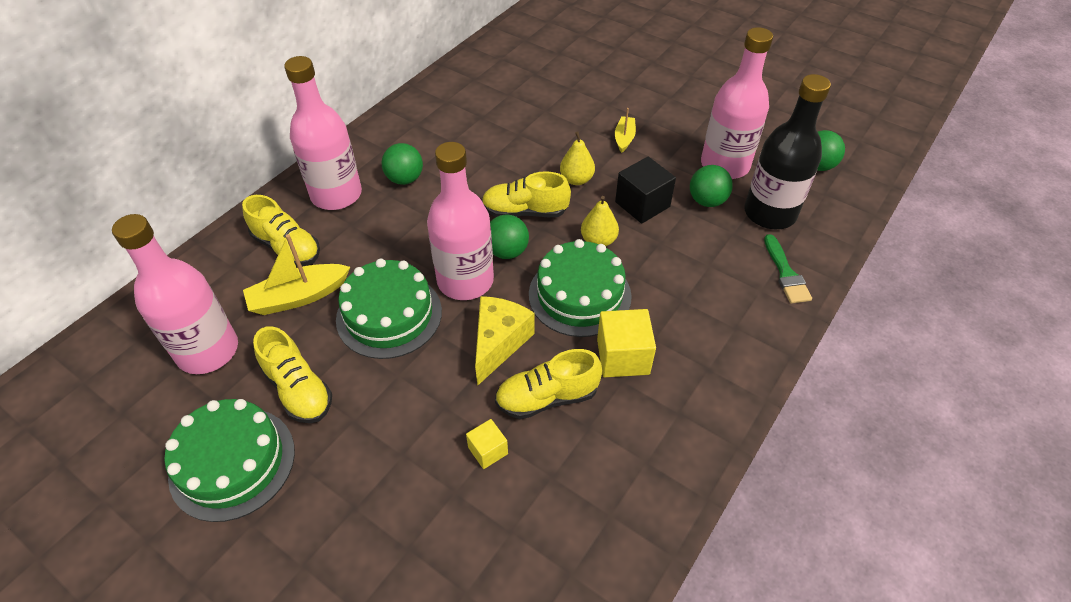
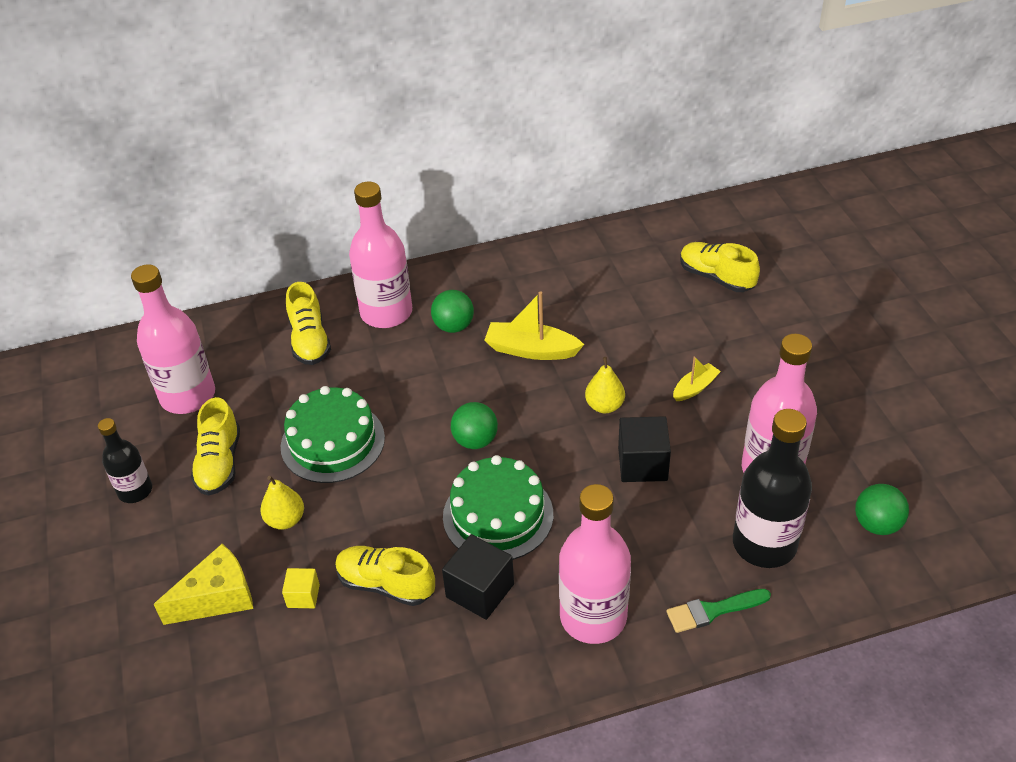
camera: 40 degrees right, 5 degrees down
green cake [164,399,295,522] -> black bottle [98,418,152,503]
yellow boat [243,234,350,315] -> yellow boat moved to [484,292,584,360]
pink bottle [427,142,494,300] -> pink bottle moved to [559,484,631,644]
yellow cheese [475,296,535,386] -> yellow cheese moved to [154,544,253,625]
yellow shoe [482,171,571,217] -> yellow shoe moved to [680,242,760,292]
yellow pear [581,196,619,246] -> yellow pear moved to [260,476,304,530]
yellow cube [597,309,656,377] -> black cube [442,534,514,620]
green ball [690,165,733,207] -> none
green brush [764,234,812,304] -> green brush turned 45 degrees clockwise [666,589,771,633]

